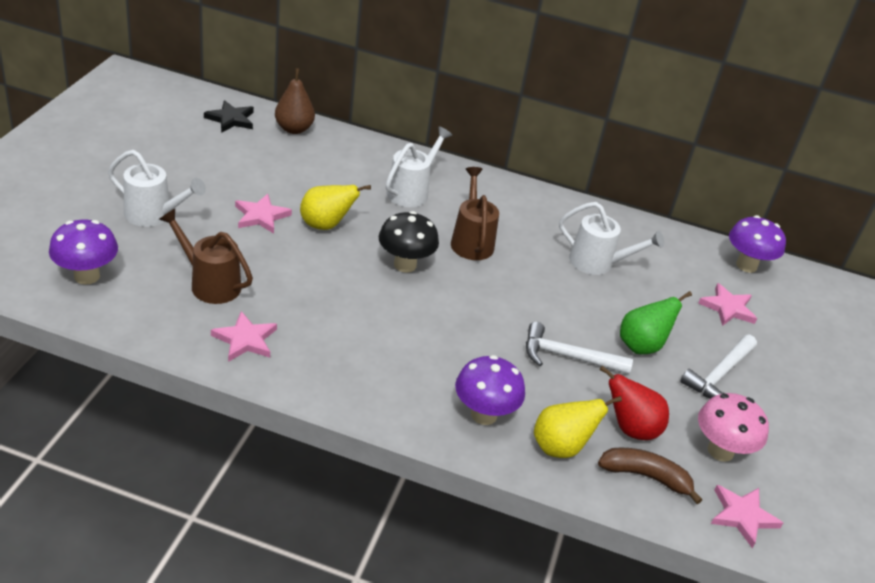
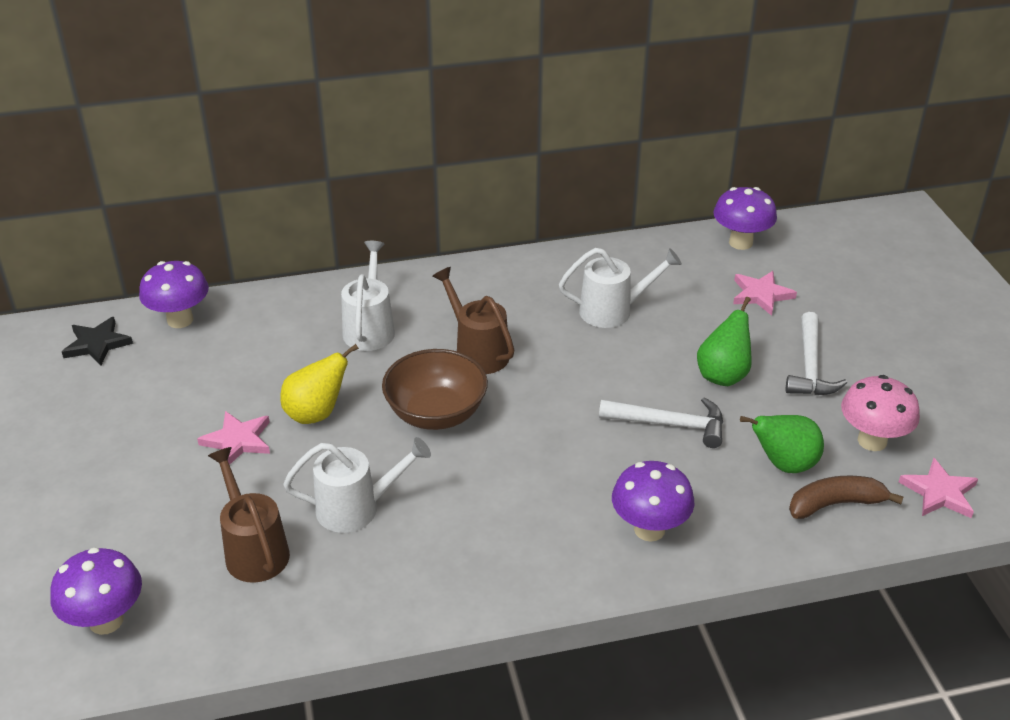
camera: 25 degrees left, 0 degrees up
white watering can [108,150,206,227] -> white watering can moved to [283,437,431,533]
brown watering can [159,209,253,304] -> brown watering can turned 60 degrees clockwise [208,447,290,583]
pink star [211,311,277,362] -> none
brown pear [275,68,315,134] -> purple mushroom [139,261,209,328]
black mushroom [379,211,439,273] -> brown bowl [382,349,488,430]
white hammer [526,322,633,374] -> white hammer turned 150 degrees counterclockwise [599,397,723,448]
yellow pear [534,396,622,458] -> none
red pear [600,366,669,440] -> green pear [740,415,824,473]

